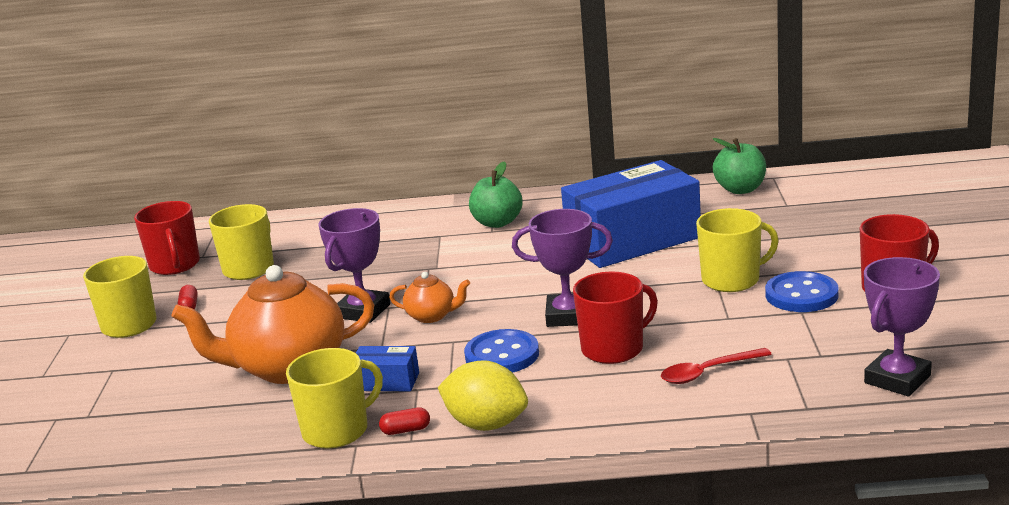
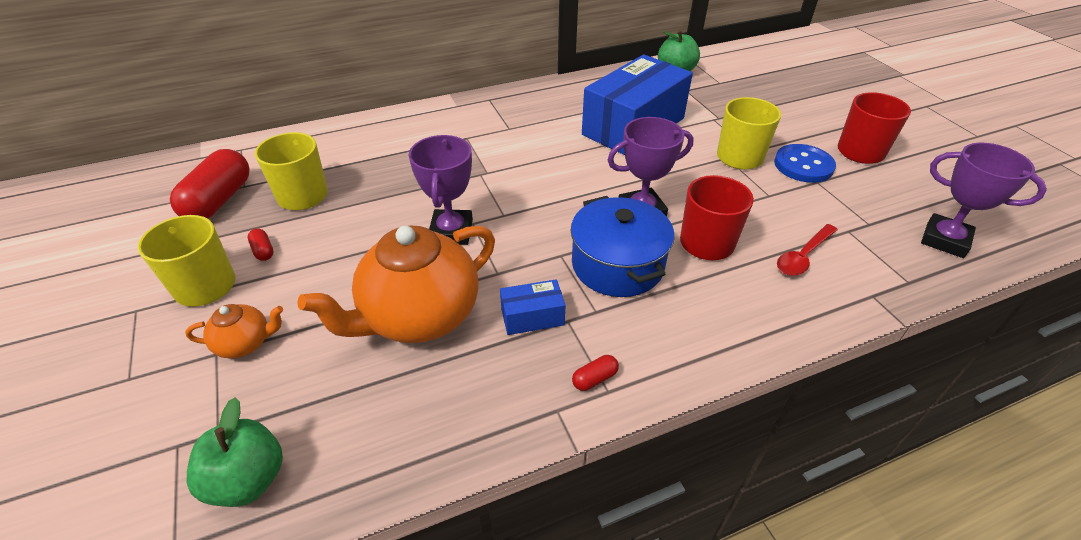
camera: 25 degrees left, 20 degrees up
red mug [134,201,200,275] -> red capsule [170,149,250,219]
yellow mug [286,348,383,448] -> none
orange teapot [389,272,470,323] -> orange teapot moved to [185,304,283,359]
yellow lemon [438,360,528,431] -> none
blue button [464,329,539,373] -> blue pot [571,196,674,297]
green apple [469,162,523,228] -> green apple moved to [187,397,283,507]
purple trophy [864,257,940,396] -> purple trophy turned 75 degrees counterclockwise [921,143,1047,258]

